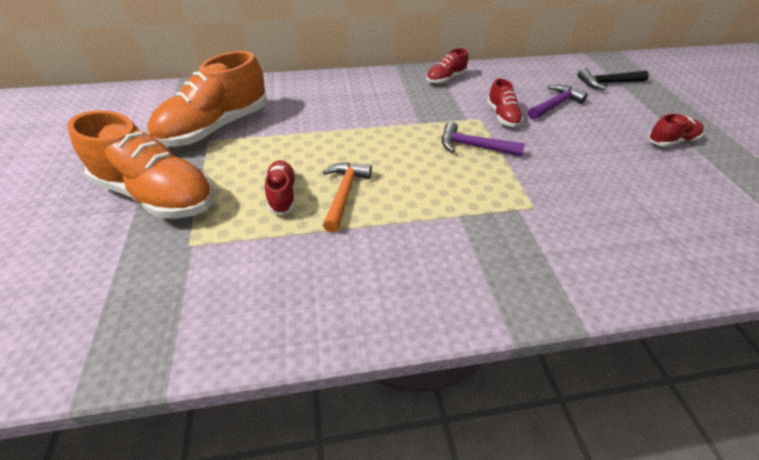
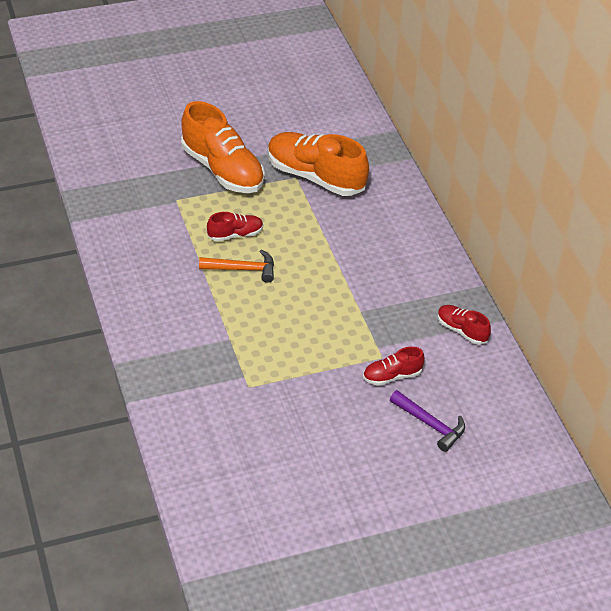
camera: 80 degrees right, 0 degrees up
orange shoe [67,110,214,219] -> orange shoe turned 60 degrees counterclockwise [181,101,265,193]
purple hammer [442,121,525,156] -> none
black hammer [577,68,649,90] -> none
red shoe [648,114,704,147] -> none

